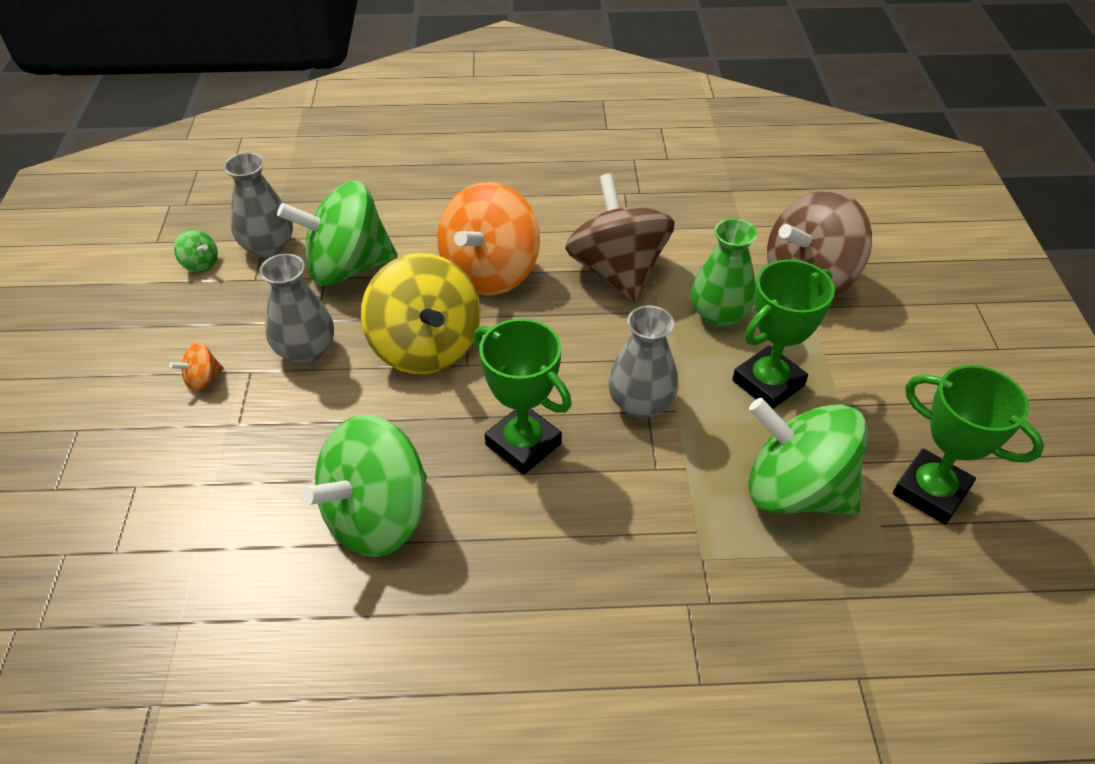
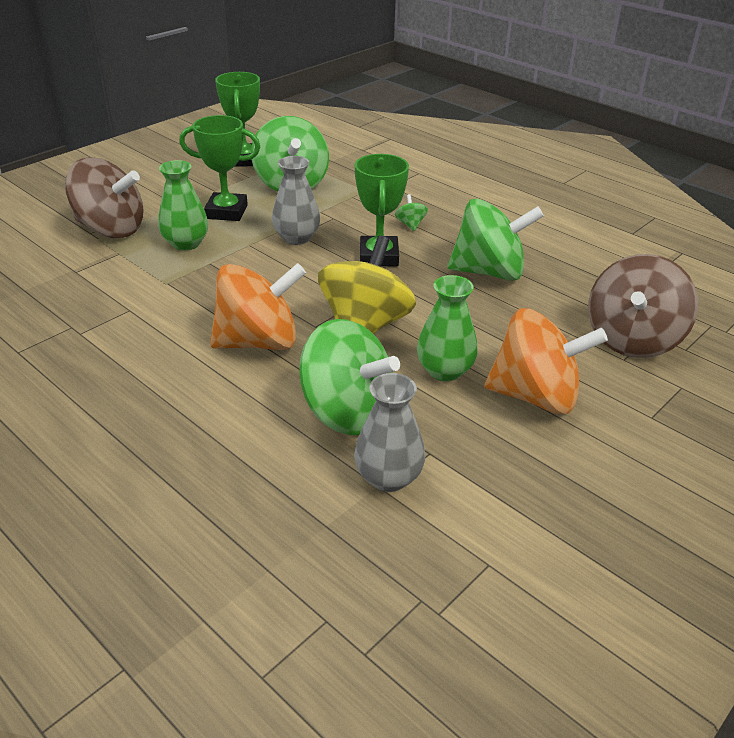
camera: 135 degrees left, 10 degrees down
orange spinning top [169,342,224,391] -> orange spinning top [484,308,608,414], size x2.50
green spinning top [174,230,218,273] -> green spinning top moved to [395,194,428,231]
grey vase [260,254,334,364] -> green vase [417,275,478,381]
brown spinning top [565,173,675,302] -> brown spinning top moved to [588,254,698,358]

